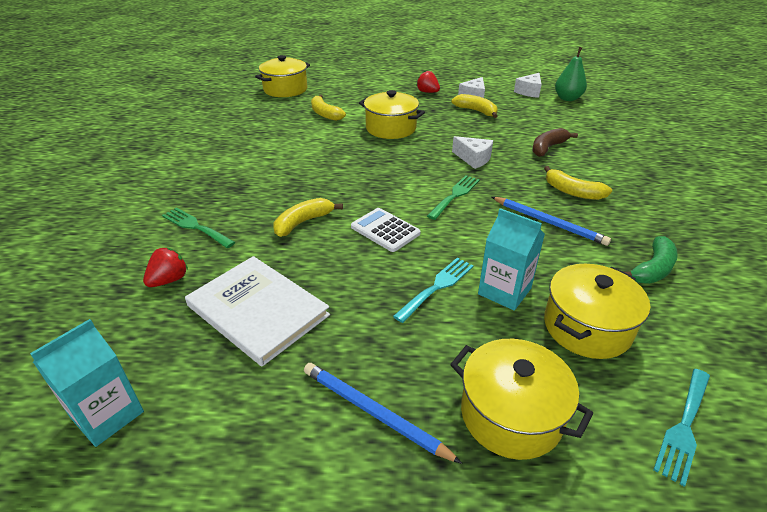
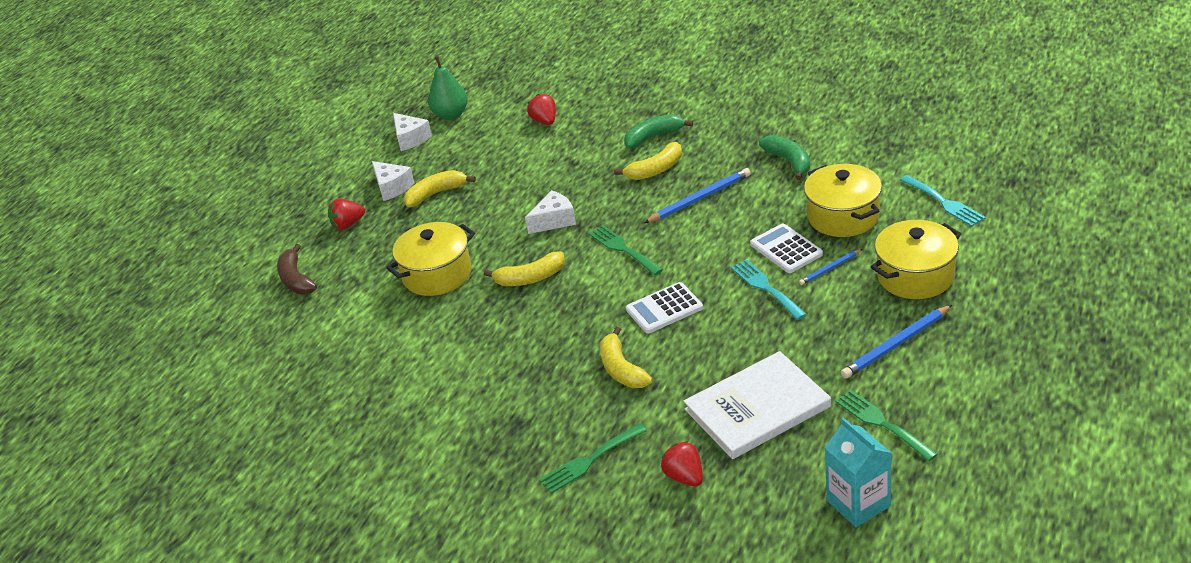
camera: 65 degrees left, 0 degrees up
yellow pot [255,55,310,97] -> none
yellow banana [311,95,346,121] -> yellow banana moved to [484,252,565,286]
turquoise carton [478,208,545,311] -> white calculator [750,223,823,273]
brown banana [532,128,578,157] -> brown banana moved to [277,244,317,294]
none -> red strawberry [527,94,556,125]
none -> green banana [624,114,693,149]
none -> blue pencil [799,249,862,285]
none -> green fork [835,390,938,461]

